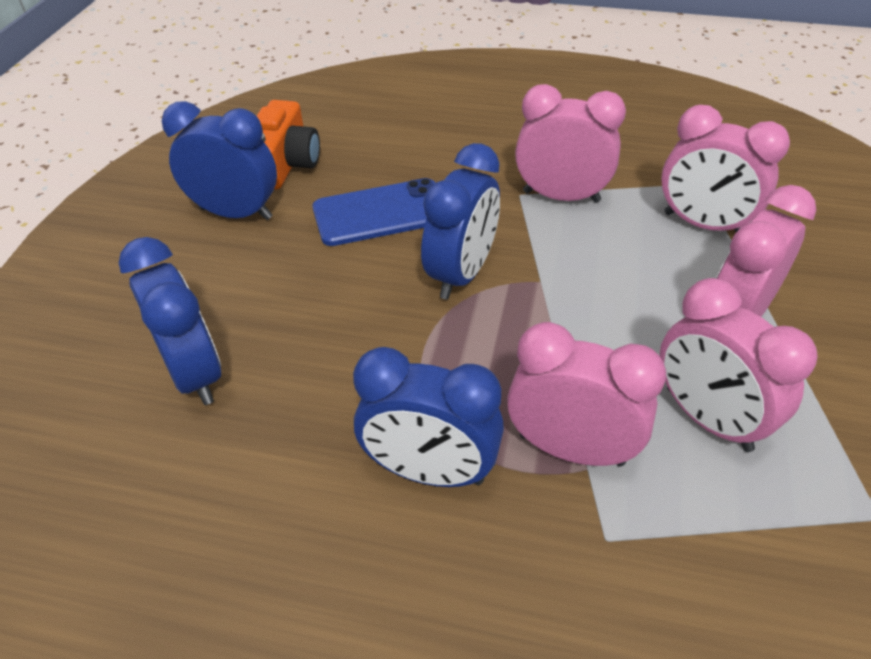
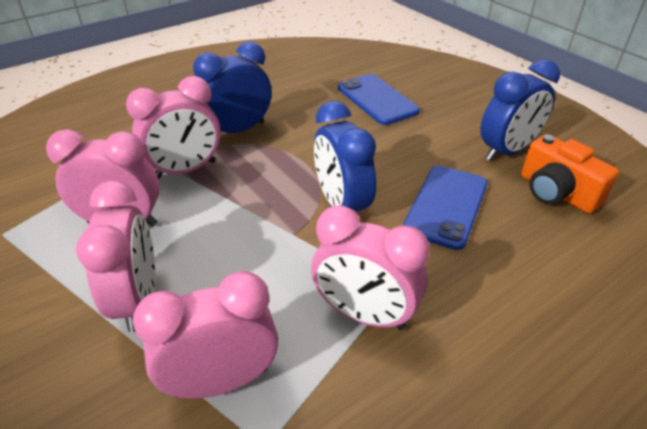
camera: 130 degrees right, 5 degrees down
blue clock [119,237,221,405] -> blue phone [338,74,420,125]
pink clock [515,84,626,203] -> pink clock turned 60 degrees clockwise [311,205,430,330]

